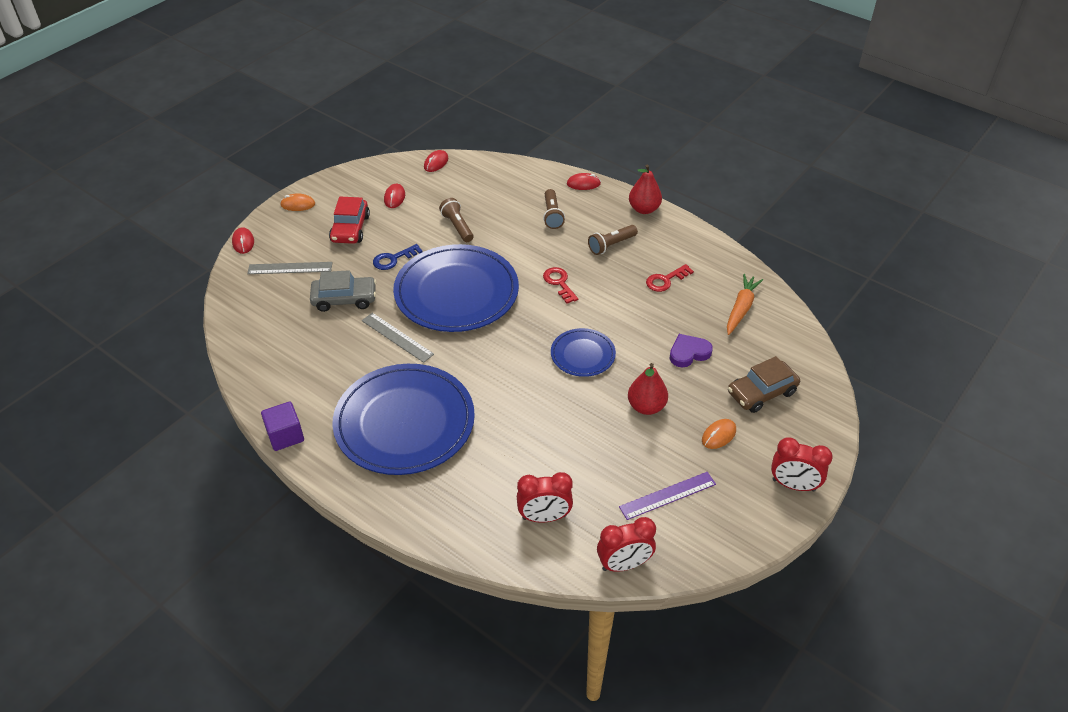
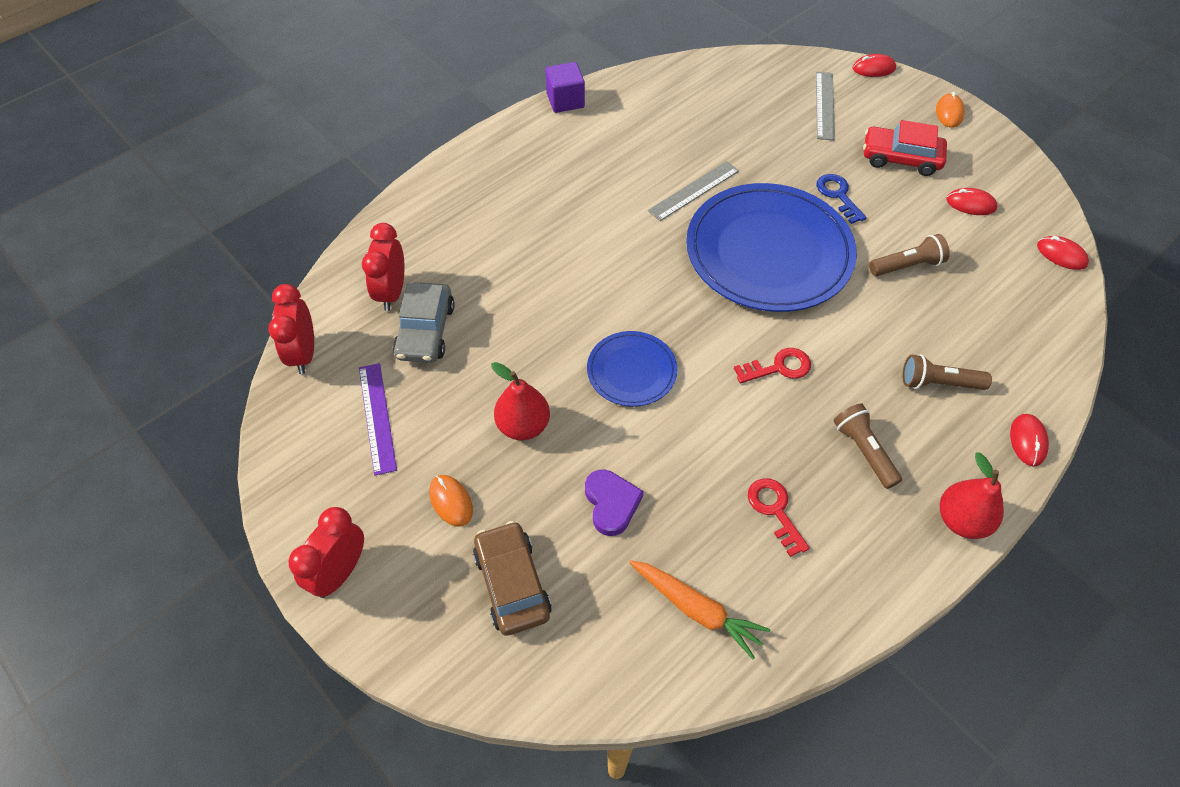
camera: 100 degrees right, 10 degrees up
grey car [310,270,376,312] -> grey car moved to [393,282,455,363]
blue plate [332,364,475,475] -> none

